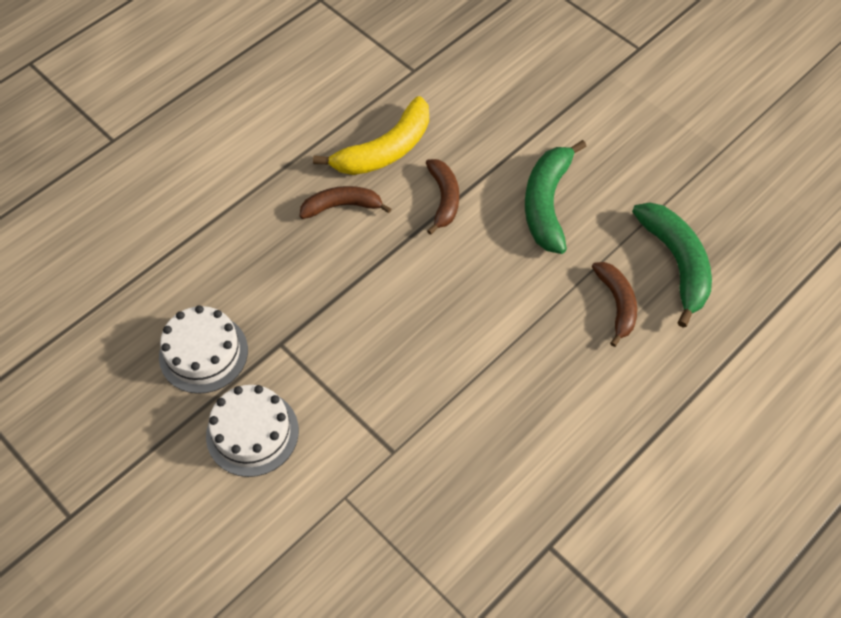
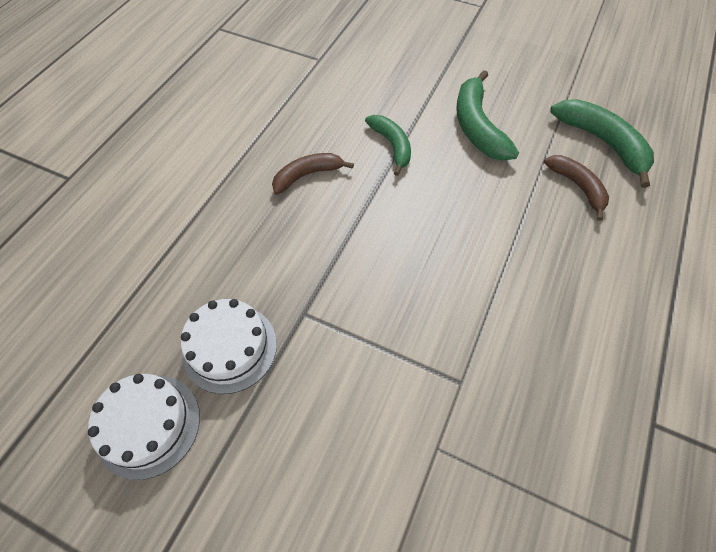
camera: 20 degrees left, 0 degrees up
white cake [206,385,299,477] -> white cake moved to [88,374,200,480]
yellow banana [313,96,429,175] -> none
brown banana [426,159,459,235] -> green banana [365,115,411,176]

